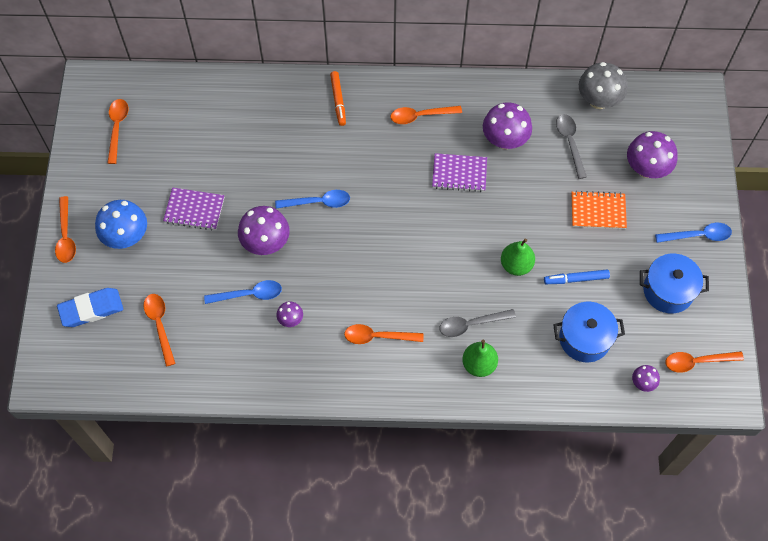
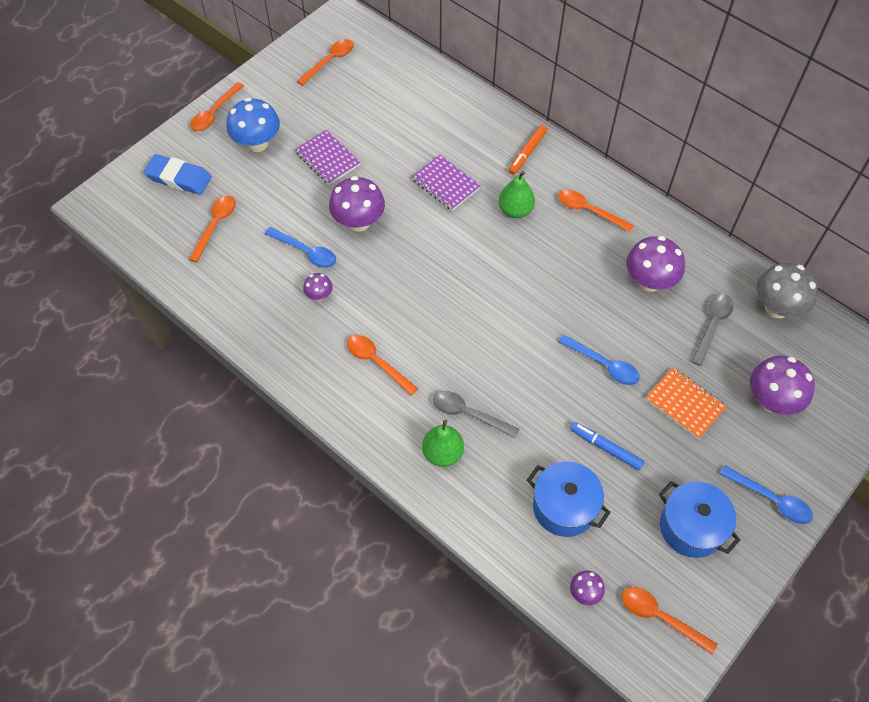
camera: 40 degrees right, 5 degrees down
blue spoon [275,190,350,209] -> blue spoon moved to [558,334,640,385]
purple notebook [432,153,487,192] -> purple notebook moved to [412,155,481,211]
green pear [501,238,535,276] -> green pear moved to [499,171,535,218]

